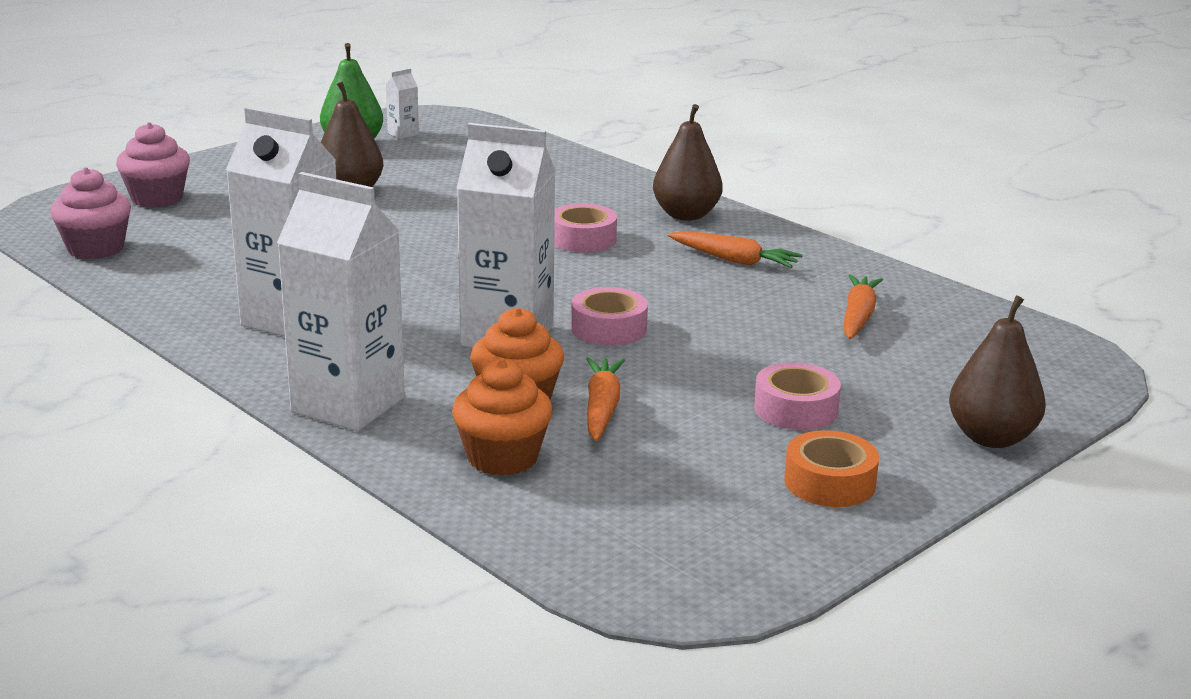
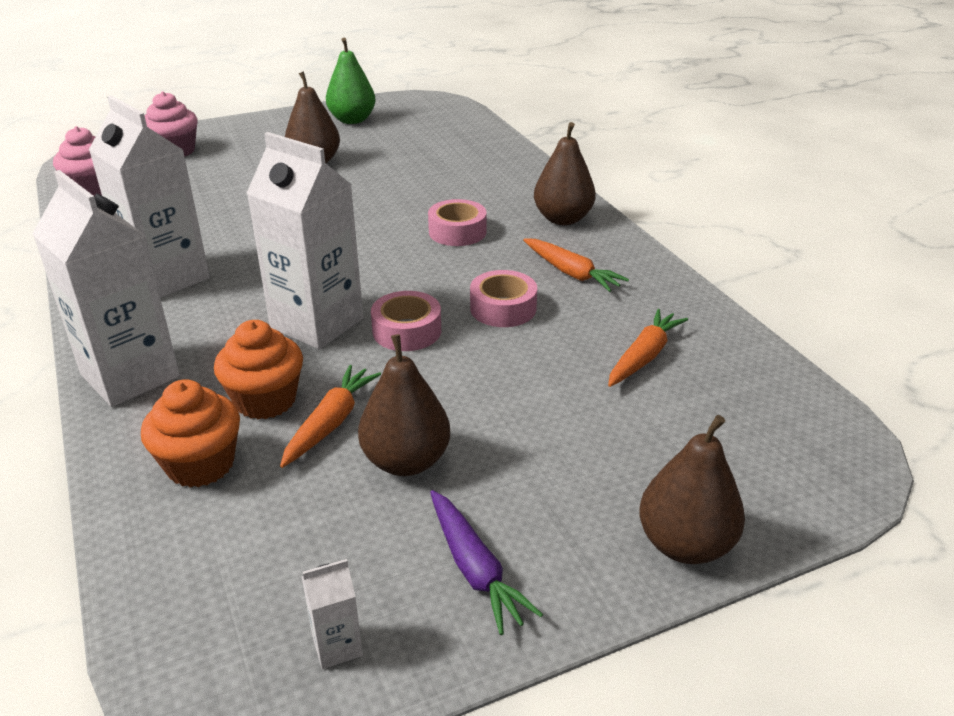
camera: 20 degrees right, 10 degrees up
white carton [386,68,419,139] -> white carton moved to [302,559,363,669]
pink tape [754,362,841,430] -> pink tape moved to [470,270,537,327]
orange tape [784,430,879,507] -> purple carrot [430,490,543,635]
none -> brown pear [358,334,450,476]

